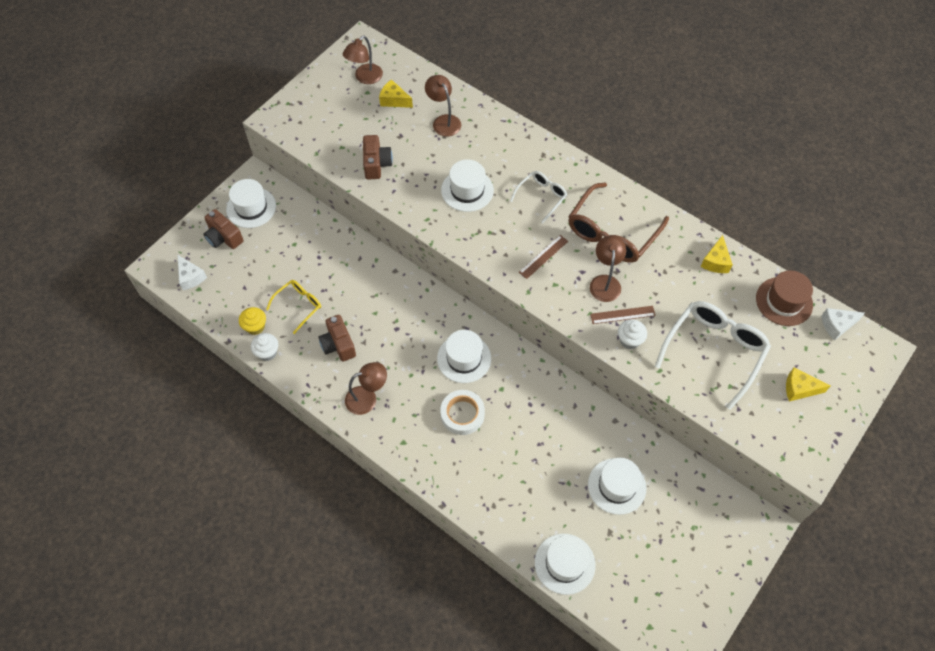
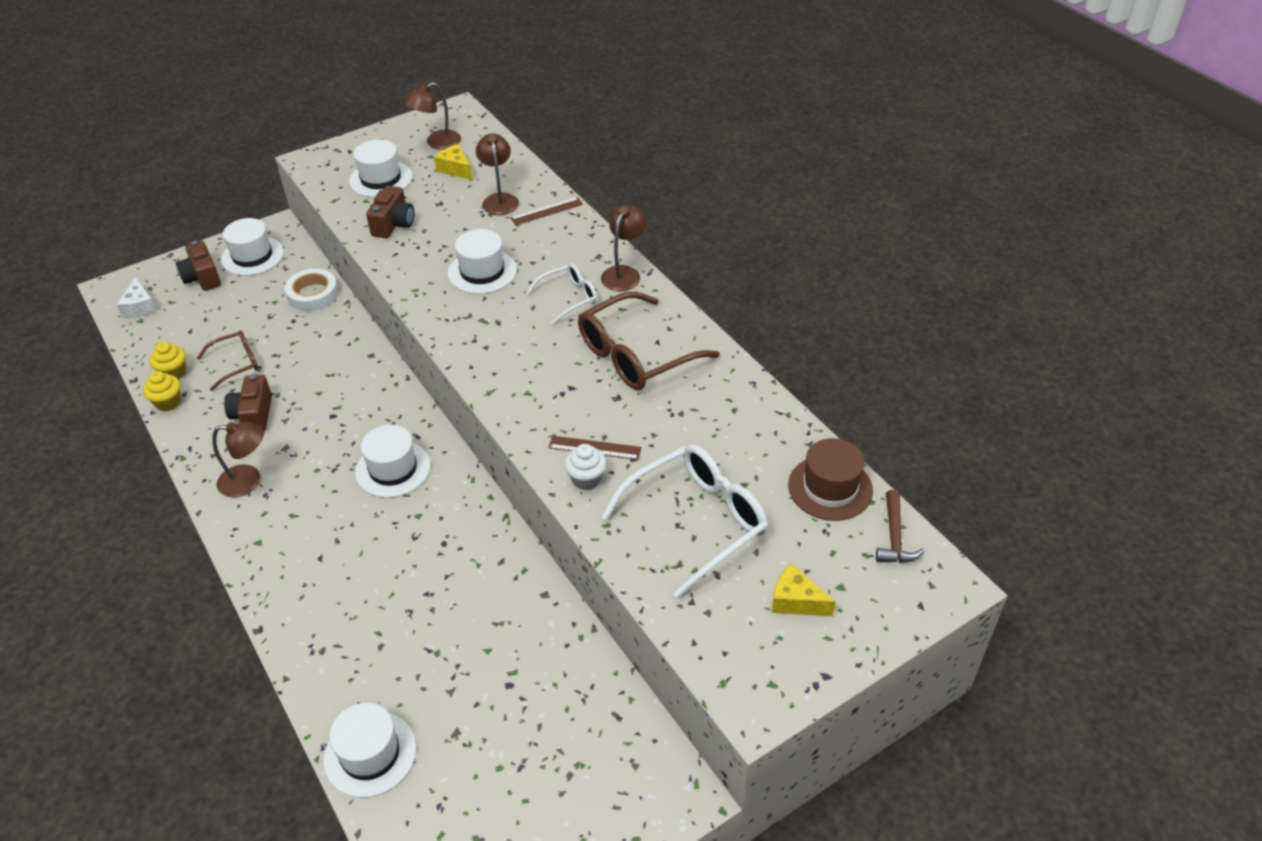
camera: 20 degrees right, 15 degrees down
white cupcake [251,333,278,361] -> yellow cupcake [143,371,181,411]
yellow glasses [266,280,321,334] -> brown glasses [197,330,258,391]
white tape [440,390,485,435] -> white tape moved to [285,269,339,311]
brown ruler [519,235,568,279] -> brown ruler moved to [511,197,583,225]
white hat [588,458,646,515] -> white hat moved to [349,140,412,197]
brown lamp [590,235,626,302] -> brown lamp moved to [601,204,647,291]
yellow cheese [701,235,733,273] -> none
white cheese [822,308,865,341] -> brown hammer [876,490,924,563]

